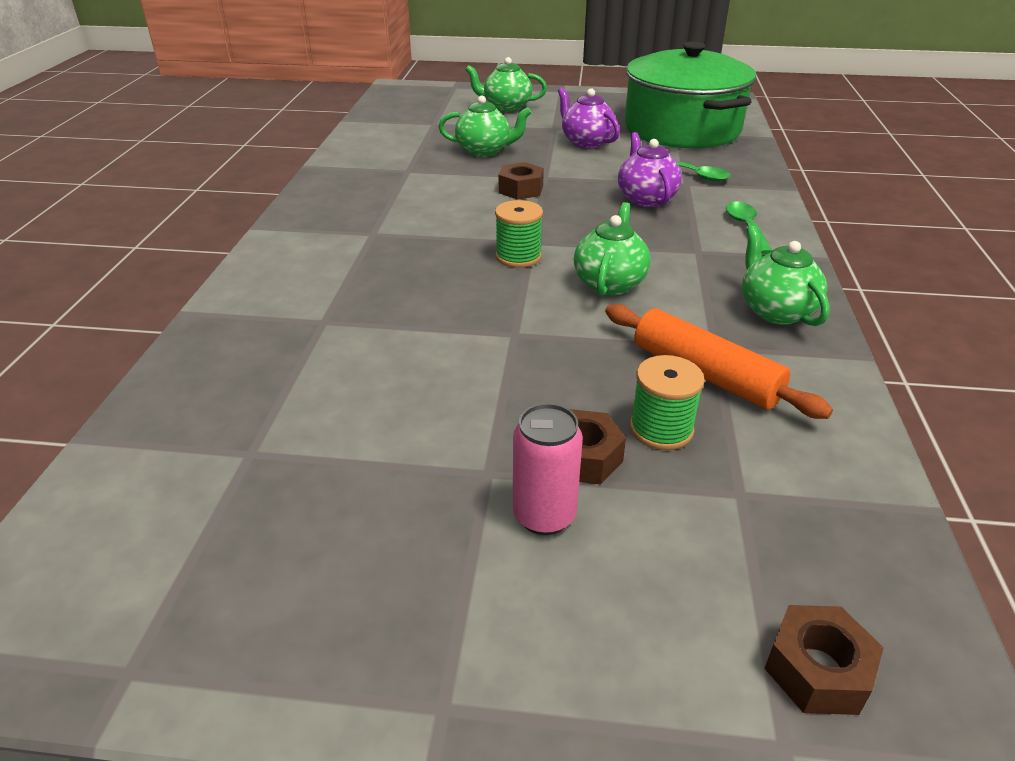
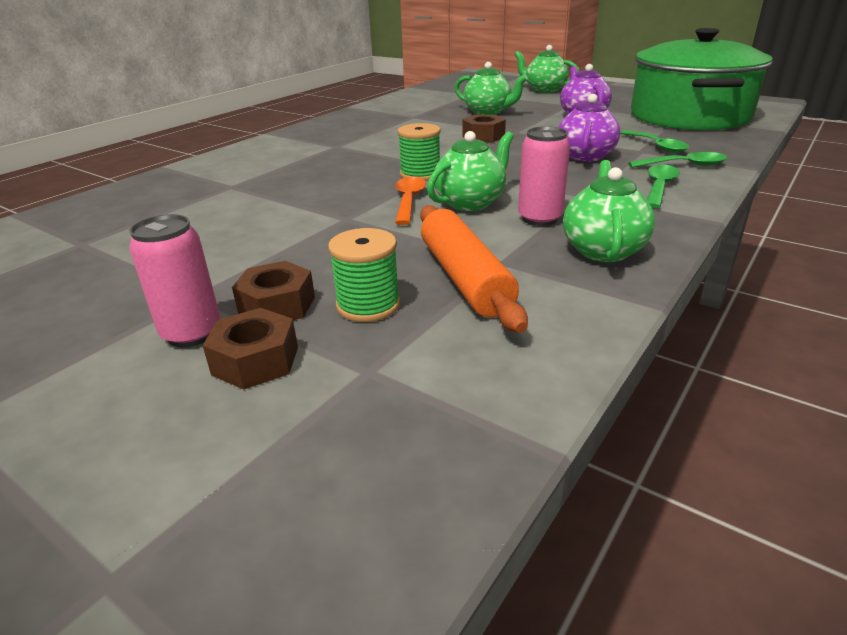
camera: 30 degrees right, 5 degrees down
brown nut [764,605,884,715] -> brown nut moved to [203,308,298,389]
none -> orange spoon [395,177,426,225]
none -> pink can [518,126,570,226]
none -> green spoon [628,152,728,168]

